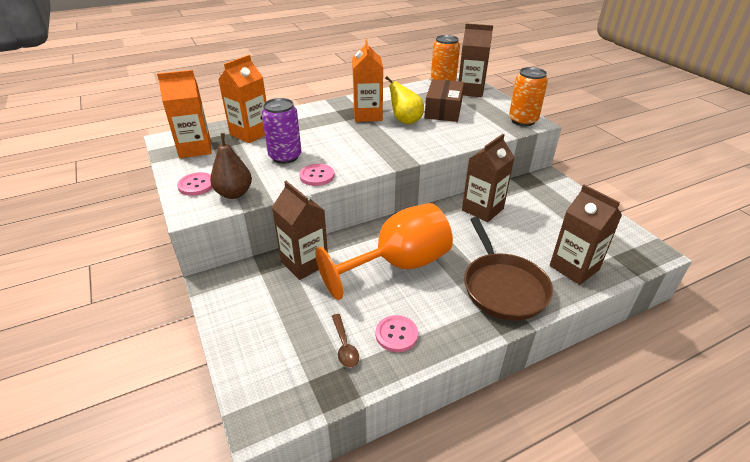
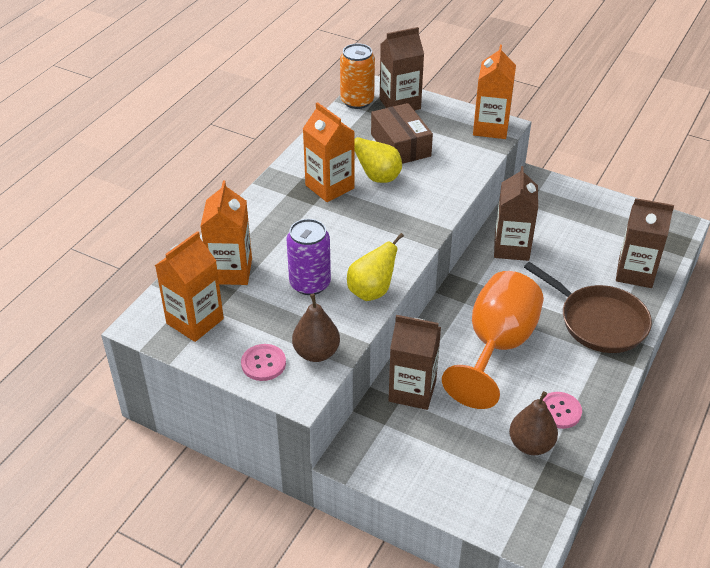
camera: 35 degrees left, 5 degrees up
pink button [299,164,334,186] -> yellow pear [347,233,404,301]
brown spoon [332,314,359,368] -> brown pear [509,391,558,455]
orange can [509,67,548,126] -> orange carton [473,45,516,139]

